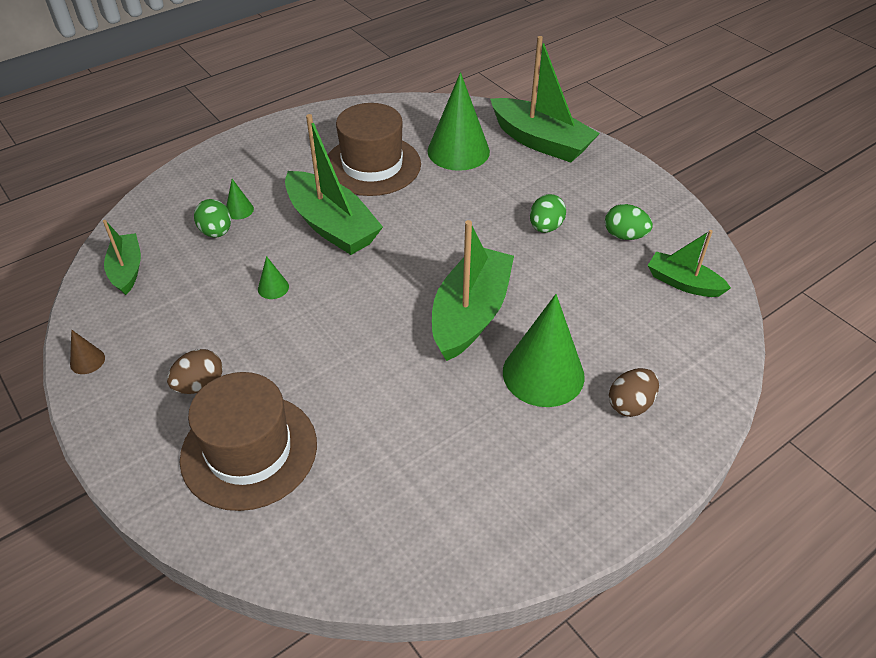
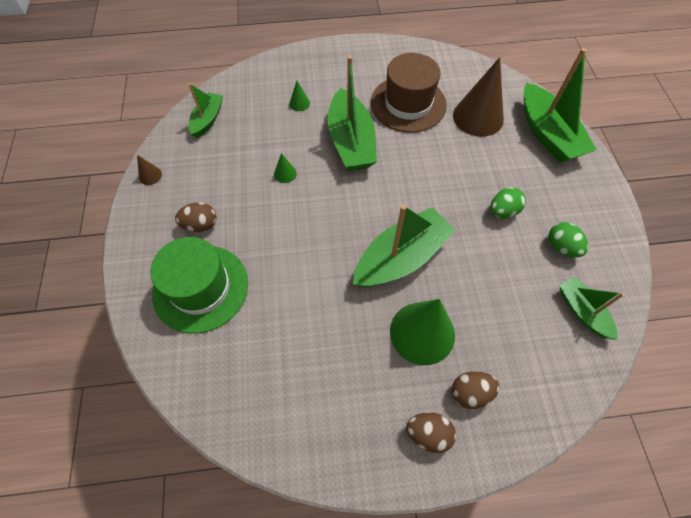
camera: 30 degrees right, 15 degrees up
brown hat [180,372,317,511] -> green hat [151,237,248,334]
green egg [194,199,231,238] -> none
green cone [427,72,490,171] -> brown cone [453,57,504,137]
none -> brown egg [406,412,456,453]

